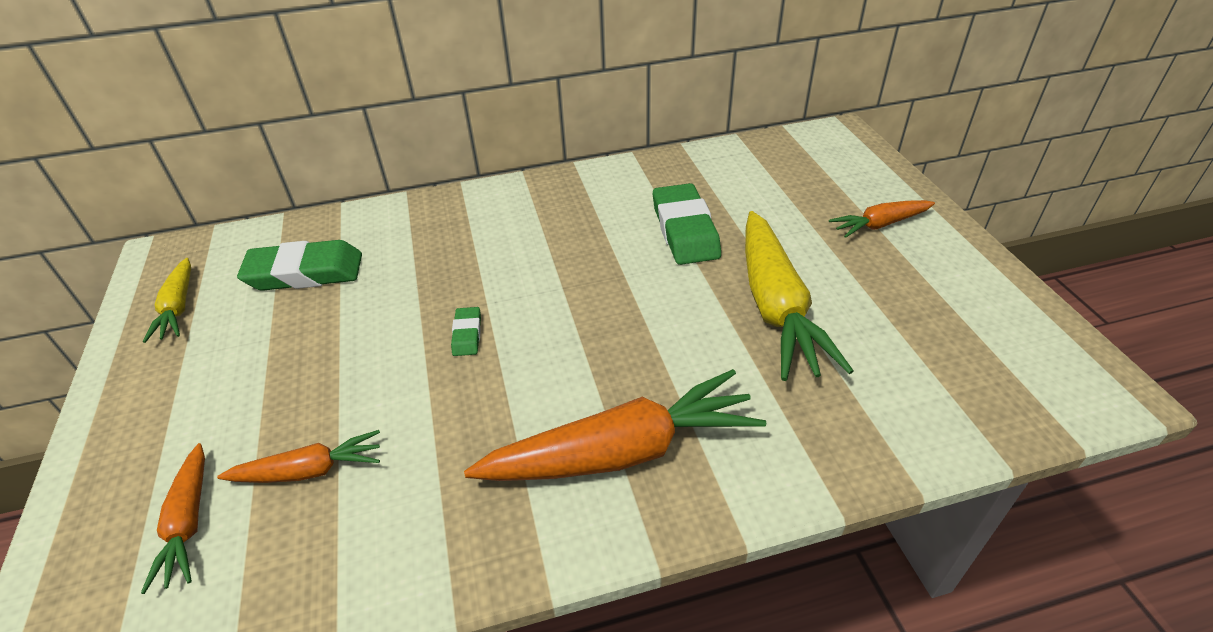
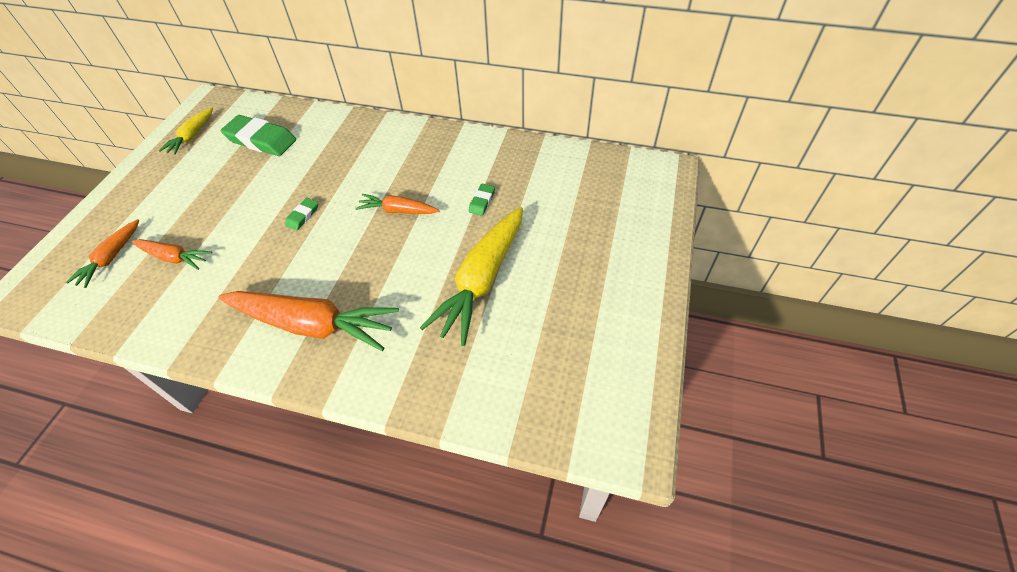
camera: 30 degrees right, 10 degrees up
green eraser [653,183,721,265] -> green eraser [469,184,495,216], size x0.48
orange carrot [829,200,935,238] -> orange carrot moved to [355,194,439,214]

